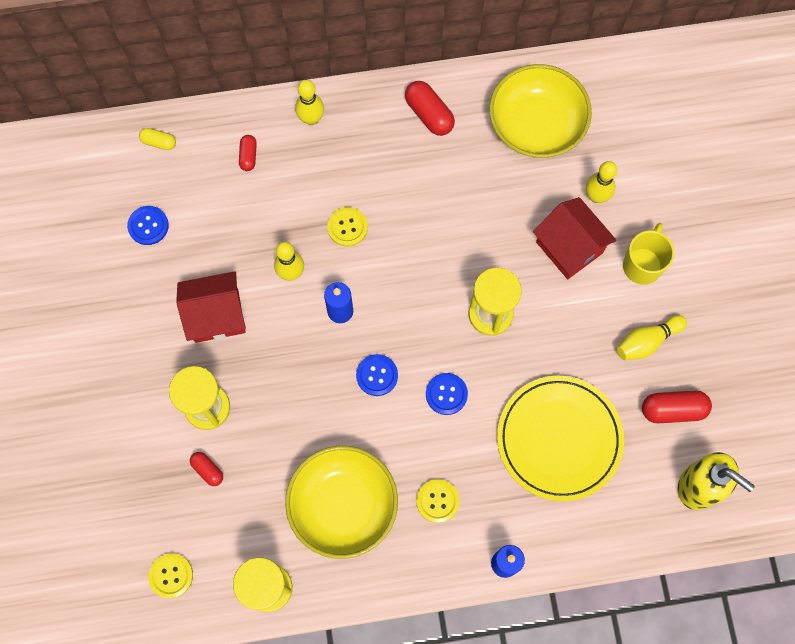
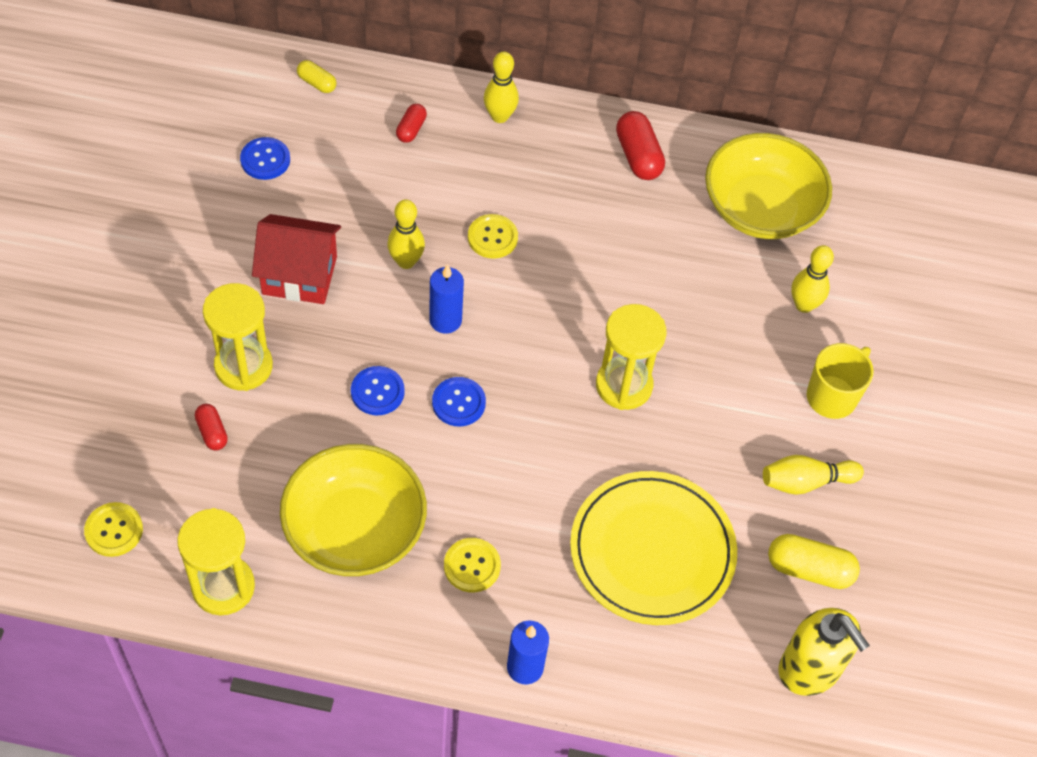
camera: 15 degrees right, 15 degrees down
blue button [426,373,468,415] -> blue button moved to [351,366,405,415]
red house [533,197,617,279] -> none
red capsule [642,391,712,423] -> yellow capsule [768,534,860,589]

